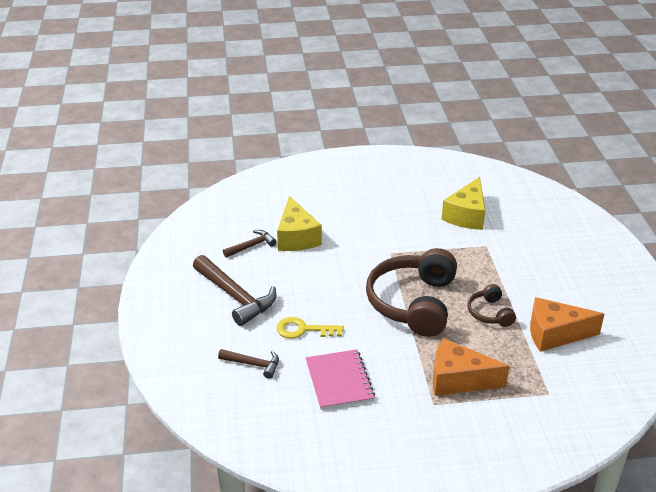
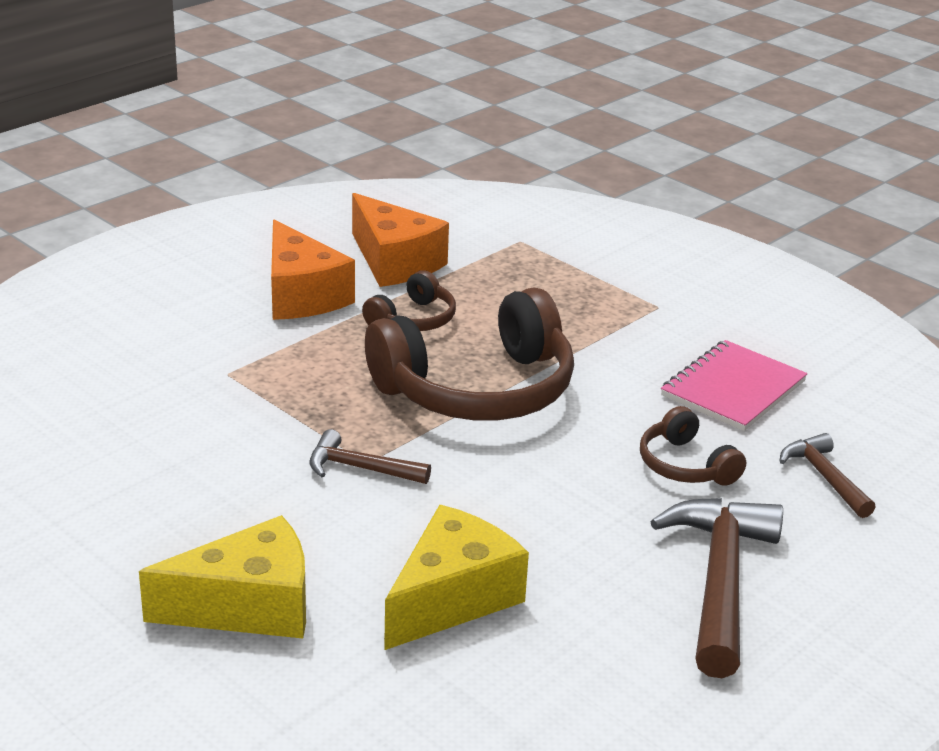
camera: 130 degrees left, 5 degrees down
brown hammer [223,230,277,258] -> brown hammer moved to [309,429,431,484]
yellow key [276,317,344,338] -> brown headphones [640,406,746,486]
orange cheese [433,338,509,396] -> orange cheese moved to [271,219,355,320]
yellow cheese [442,177,485,230] -> yellow cheese moved to [139,515,306,638]

